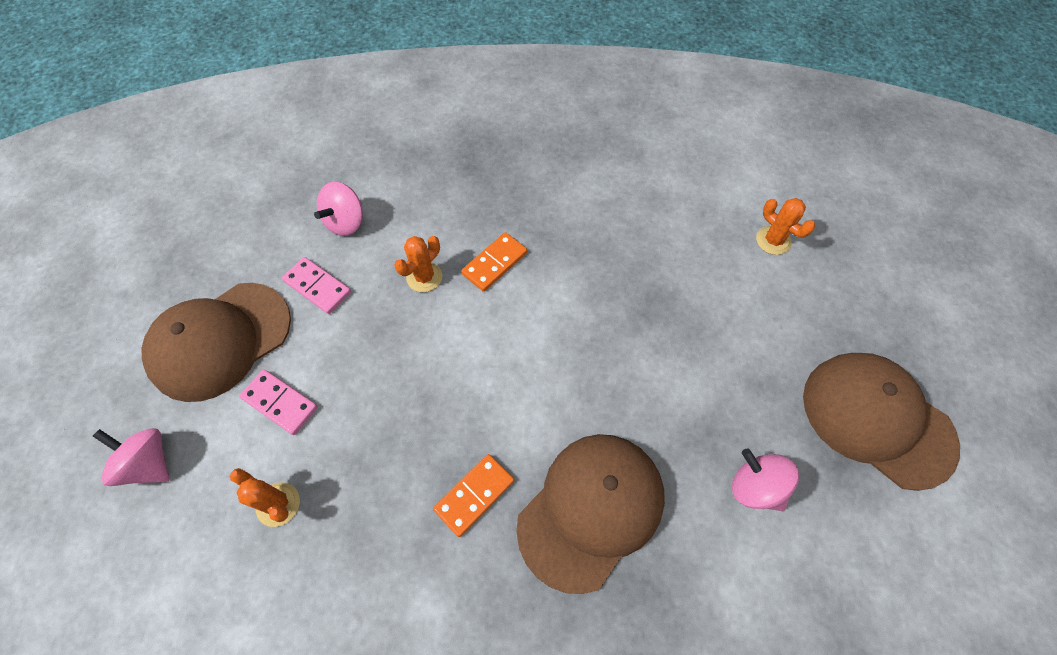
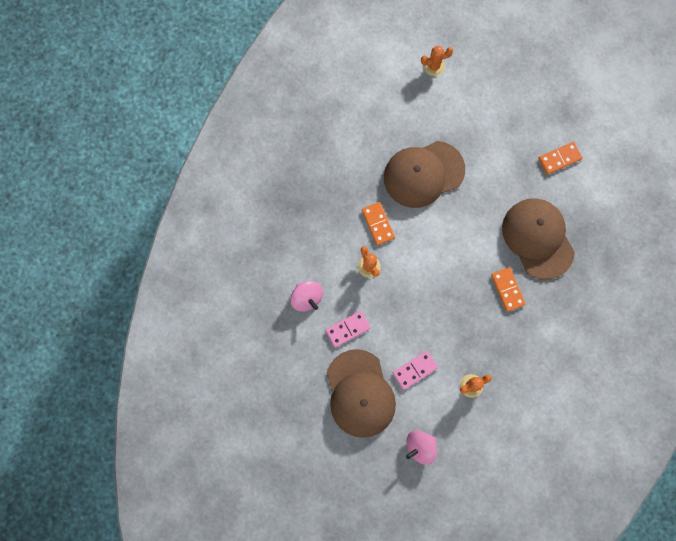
camera: 65 degrees left, 15 degrees up
pink spinning top [732,448,799,511] -> orange domino [539,142,582,175]
brown cap [803,353,960,491] -> brown cap moved to [384,141,465,208]

